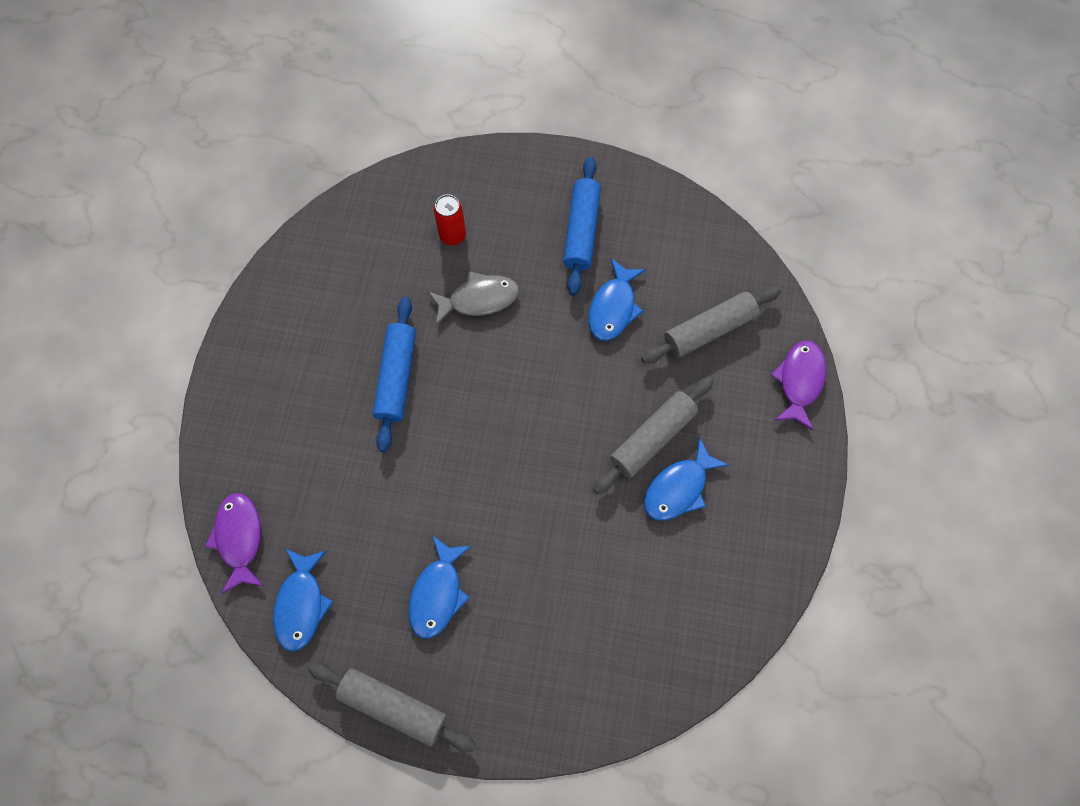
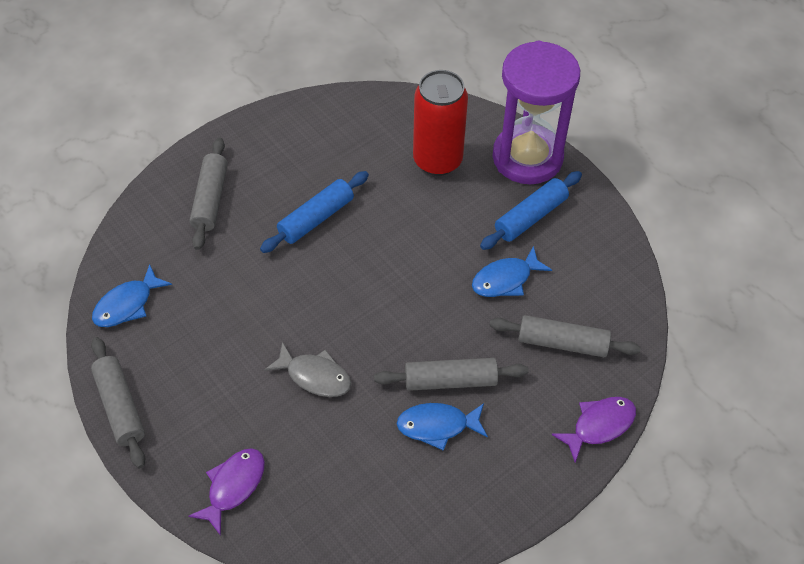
camera: 40 degrees right, 15 degrees down
purple fish [205,493,263,594] -> purple fish moved to [188,448,265,536]
blue fish [409,535,471,639] -> none
grey fish [428,271,519,325] -> grey fish moved to [264,342,351,397]
red can [434,194,466,245] -> red can [413,70,468,176], size x2.10
none -> grey rolling pin [190,138,228,250]
none -> purple hourglass [493,41,580,184]

